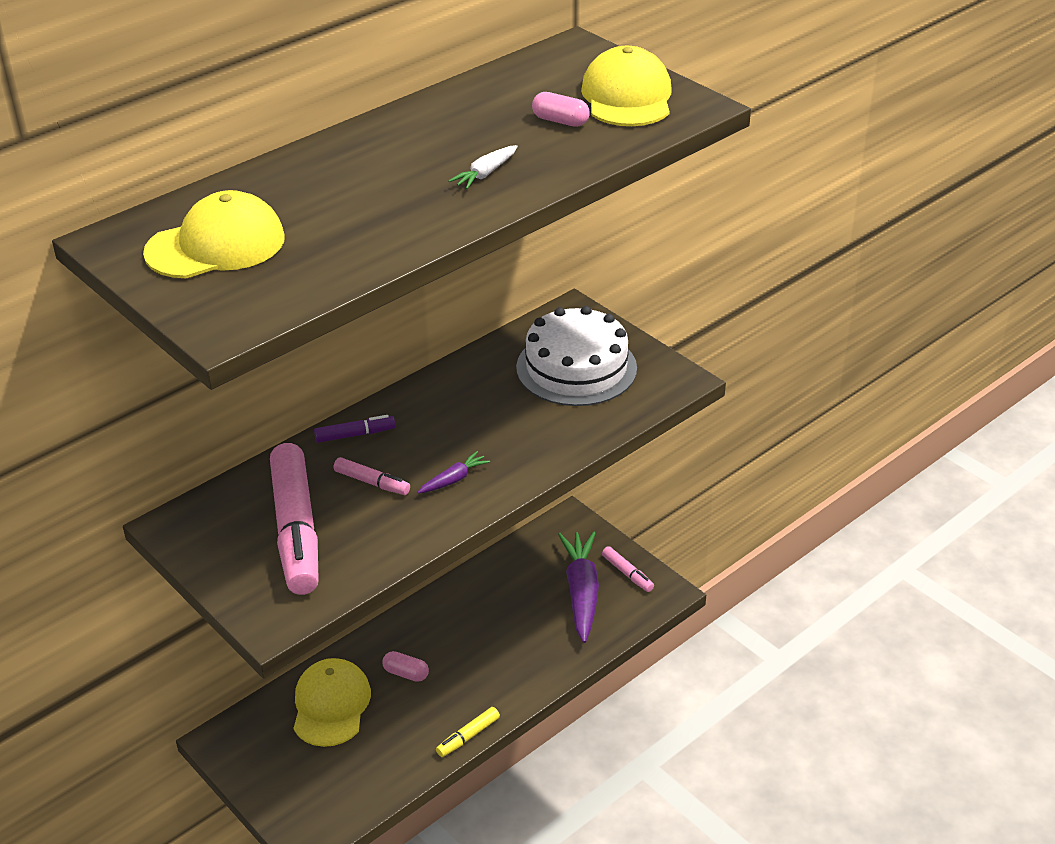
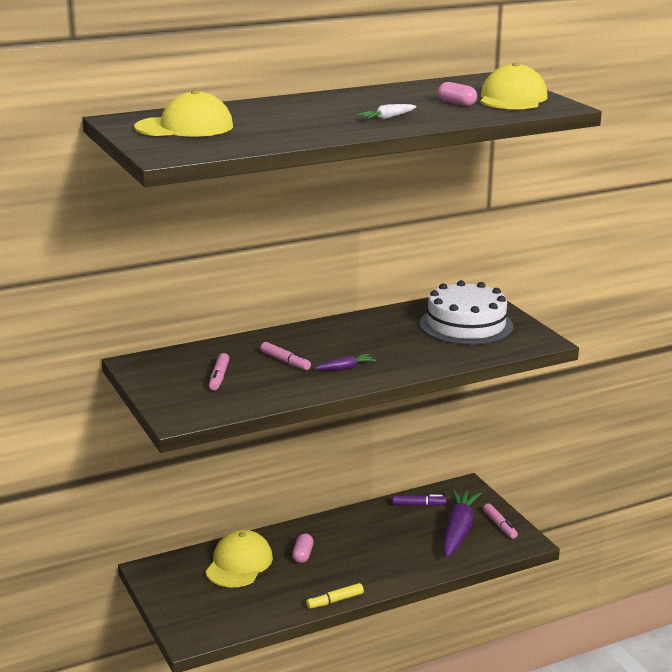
camera: 15 degrees right, 15 degrees down
pink marker [270,443,319,595] -> pink marker [209,353,229,390], size x0.45
purple marker [314,415,396,443] -> purple marker moved to [392,495,446,506]
pink capsule [383,651,429,682] -> pink capsule turned 60 degrees clockwise [292,533,314,563]

